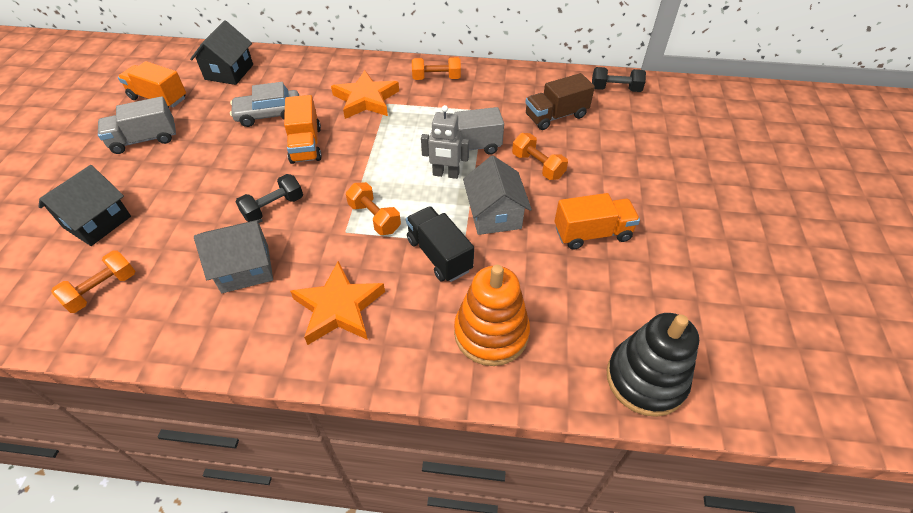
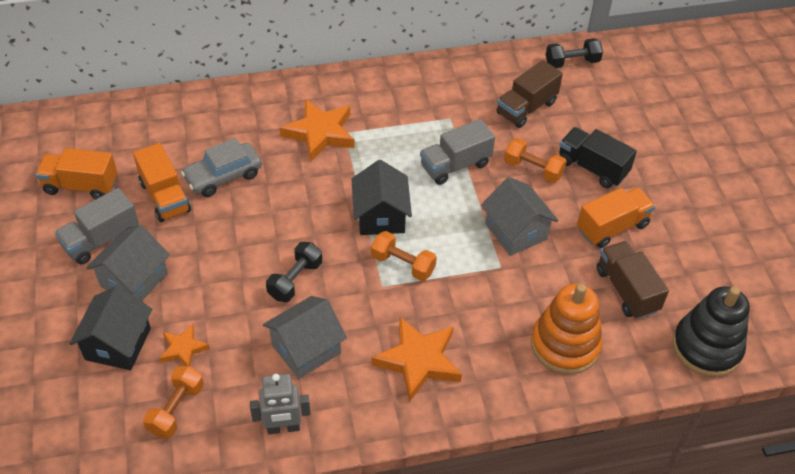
camera: 20 degrees left, 0 degrees up
black house [190,20,253,85] -> black house moved to [352,160,412,235]
orange truck [284,95,322,164] -> orange truck moved to [133,143,191,222]
black truck [406,206,474,282] -> black truck moved to [559,127,637,188]
orange dumbbell [412,57,461,80] -> none
grey robot [421,105,469,179] -> grey robot moved to [250,374,311,434]
none -> grey house [86,225,170,301]
none -> orange star [159,324,210,366]
none -> brown truck [597,241,669,319]

